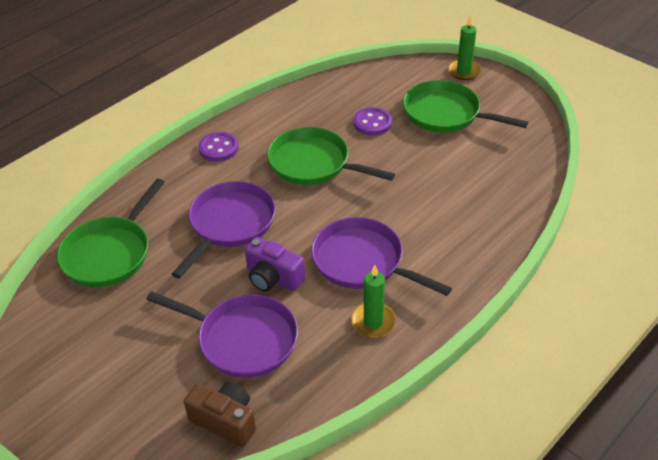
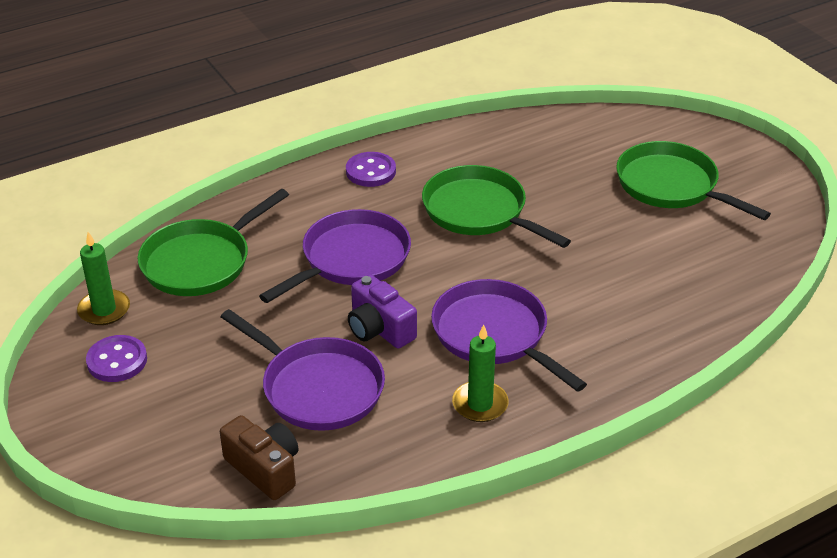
camera: 15 degrees right, 5 degrees down
purple button [353,107,392,136] -> purple button moved to [86,335,147,382]
green candle [448,16,481,80] -> green candle moved to [77,232,130,325]

